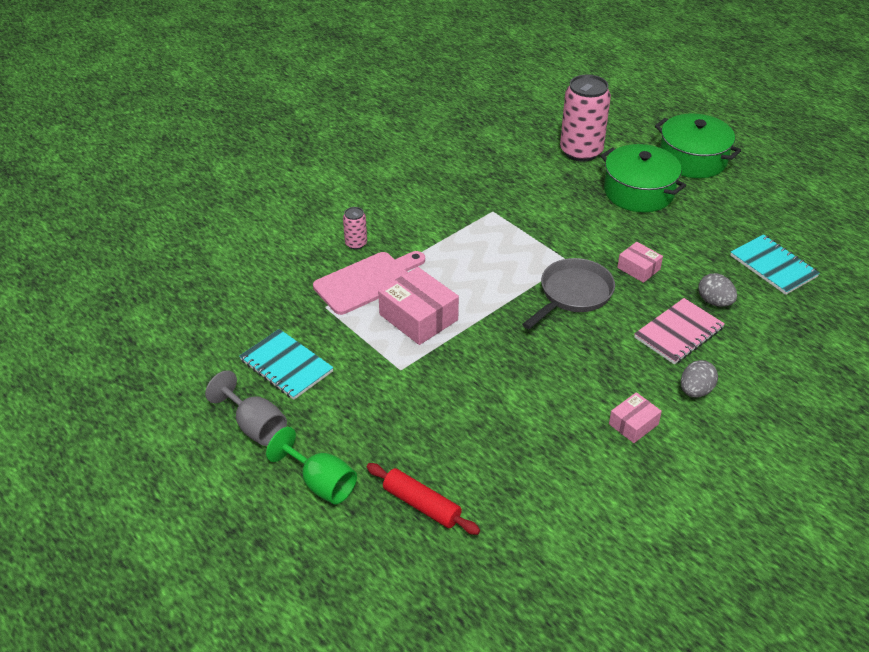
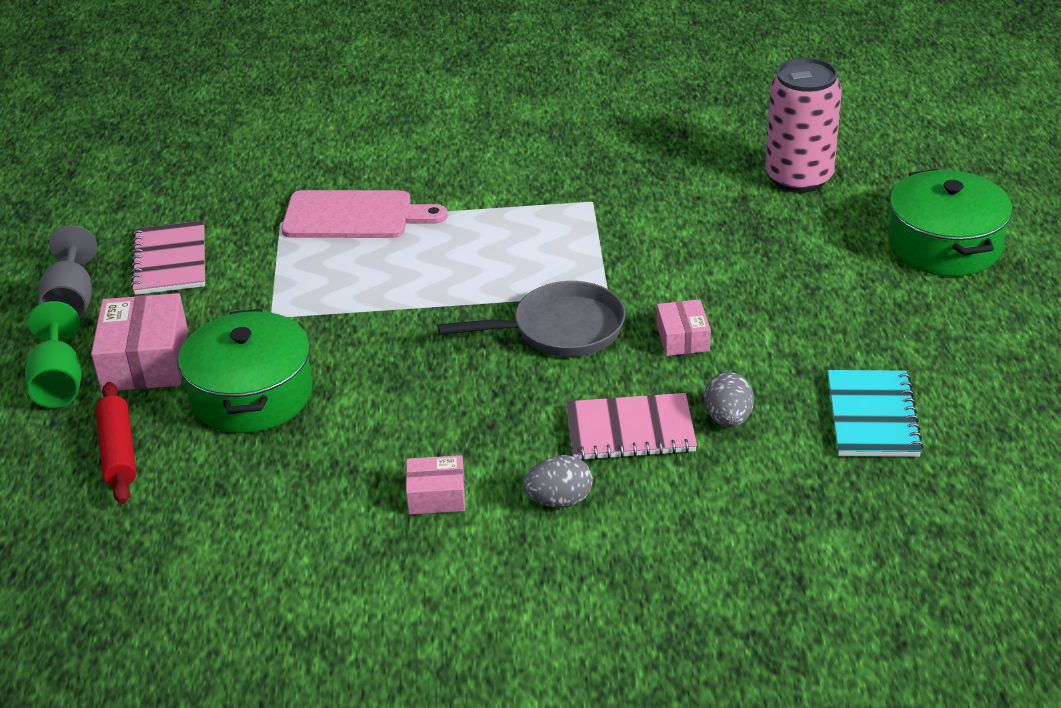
camera: 40 degrees right, 5 degrees down
turquoise notebook [239,329,334,400] -> pink notebook [130,221,205,295]
pink can [343,207,367,250] -> none
pink box [378,267,459,345] -> pink box moved to [91,293,188,392]
green pot [601,144,686,212] -> green pot moved to [178,309,313,433]

